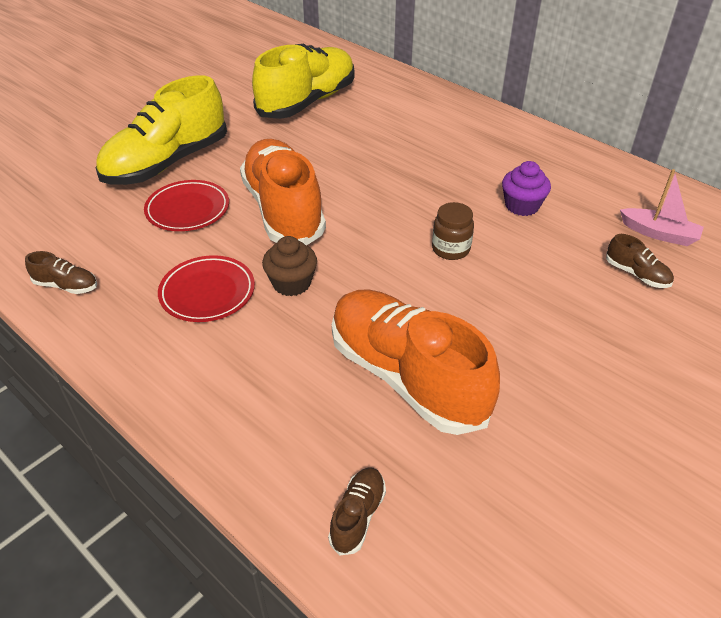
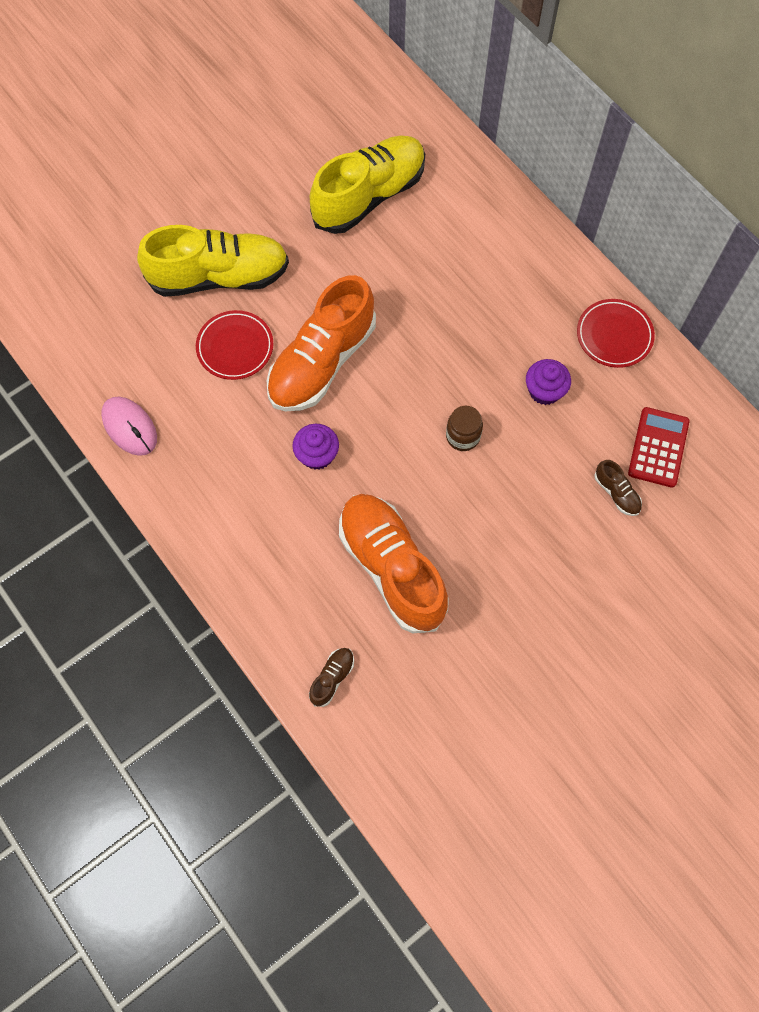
camera: 10 degrees right, 25 degrees up
brown shoe [25,251,97,294] -> pink mouse [101,397,157,456]
yellow shoe [95,75,227,185] -> yellow shoe turned 150 degrees counterclockwise [137,225,289,297]
red plate [158,255,255,322] -> red plate moved to [577,299,655,368]
orange shoe [240,139,326,245] -> orange shoe turned 135 degrees counterclockwise [267,275,376,411]
brown cupcake [262,236,317,296] -> purple cupcake [292,424,339,470]
pink boat [620,169,704,246] -> red calculator [628,407,690,488]

